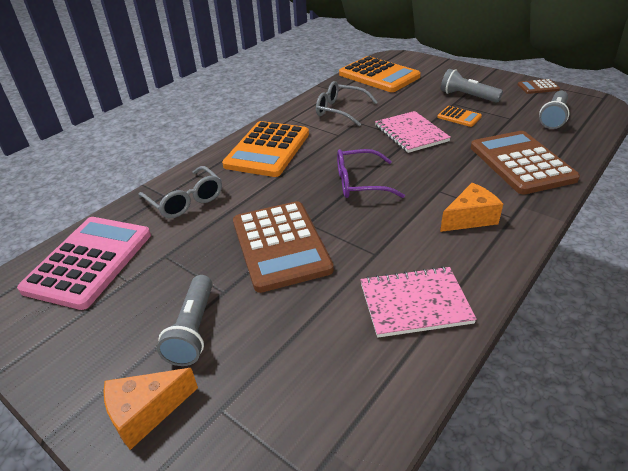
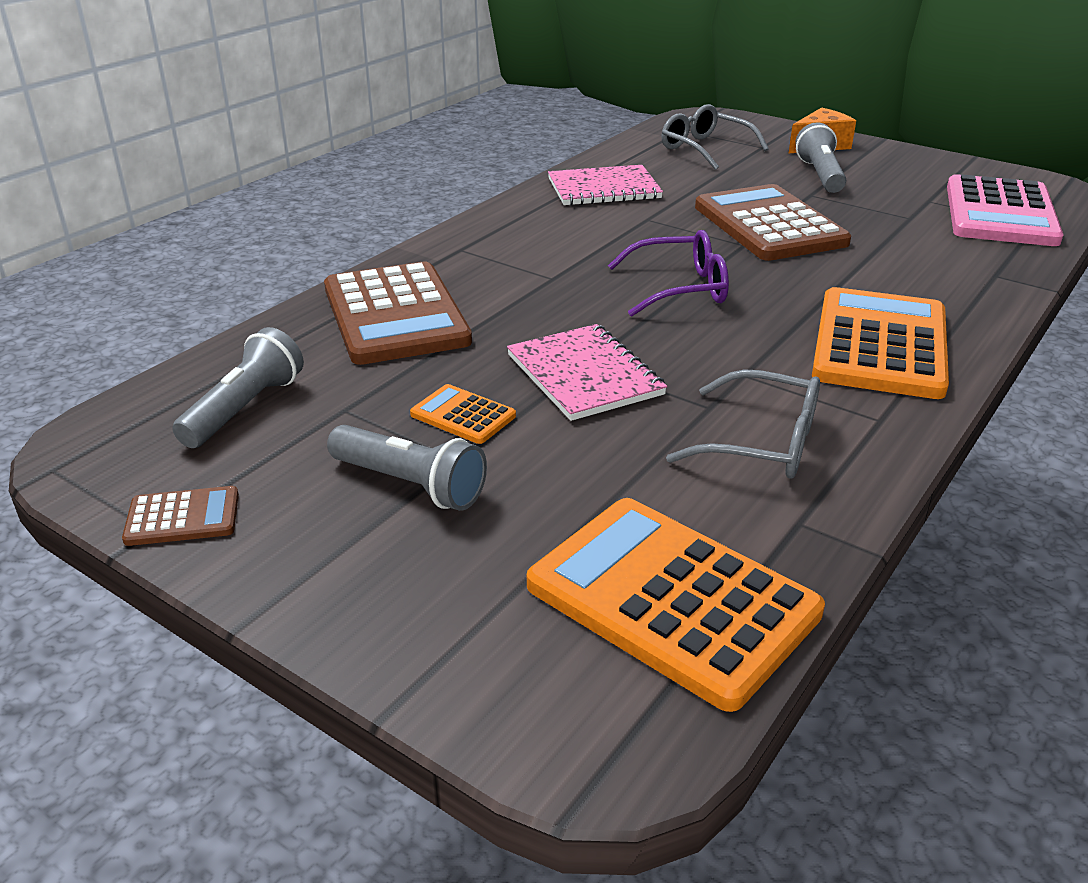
camera: 175 degrees right, 5 degrees down
grey glasses [139,166,222,218] -> grey glasses moved to [661,104,769,170]
orange cheese [440,183,503,232] -> none

